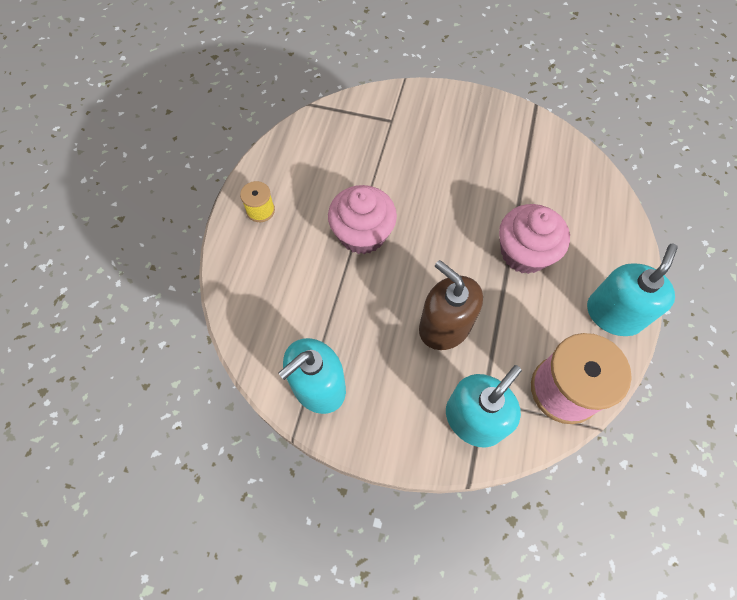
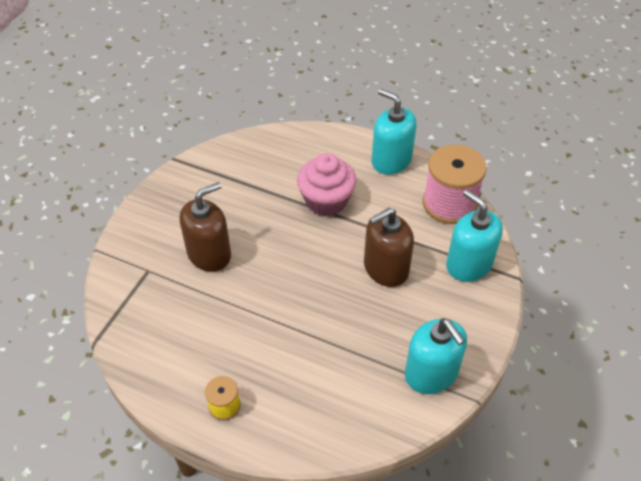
camera: 80 degrees left, 15 degrees down
pink cupcake [328,185,397,254] -> none
none -> brown soap dispenser [179,182,231,272]

